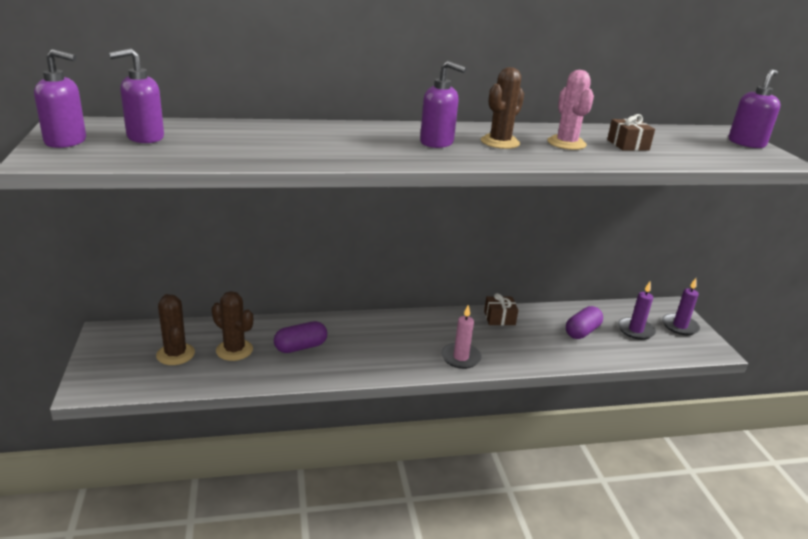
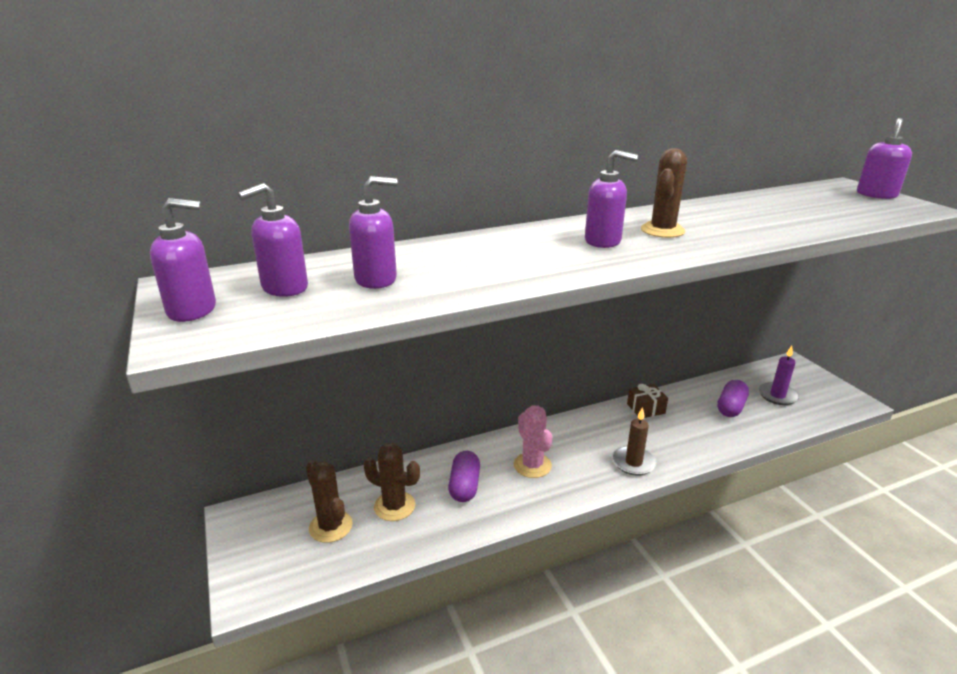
camera: 10 degrees left, 0 degrees up
purple capsule [274,321,327,353] -> purple capsule turned 45 degrees counterclockwise [448,451,480,502]
pink candle [441,304,482,369] -> brown candle [612,407,657,476]
pink cactus [547,70,594,150] -> pink cactus moved to [514,406,552,478]
brown gift [607,114,655,151] -> none
purple candle [662,278,700,335] -> none
none -> purple soap dispenser [349,176,397,289]

